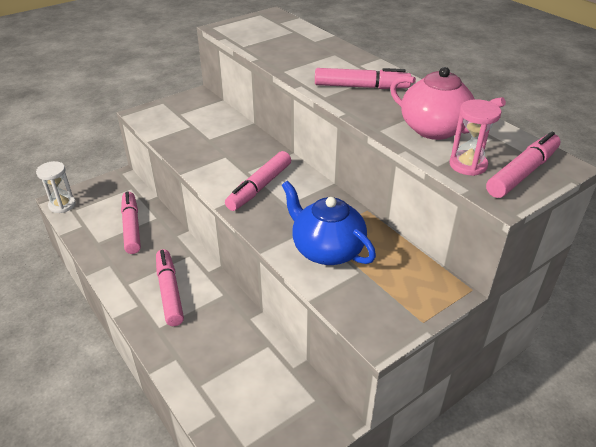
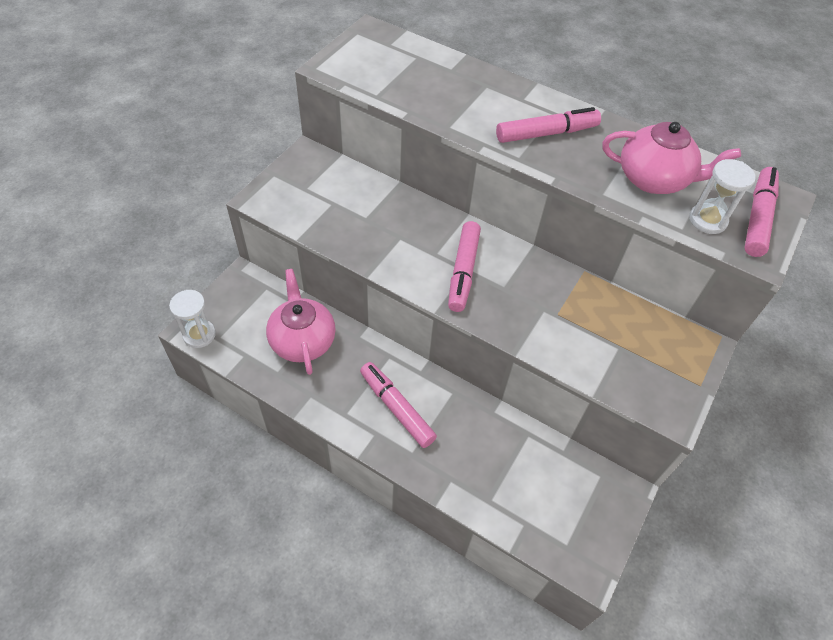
camera: 25 degrees left, 15 degrees up
pink marker [121,191,141,254] -> pink teapot [266,269,336,375]
blue teapot [282,181,376,265] -> none
pink hourglass [449,99,501,176] -> white hourglass [689,159,756,234]

